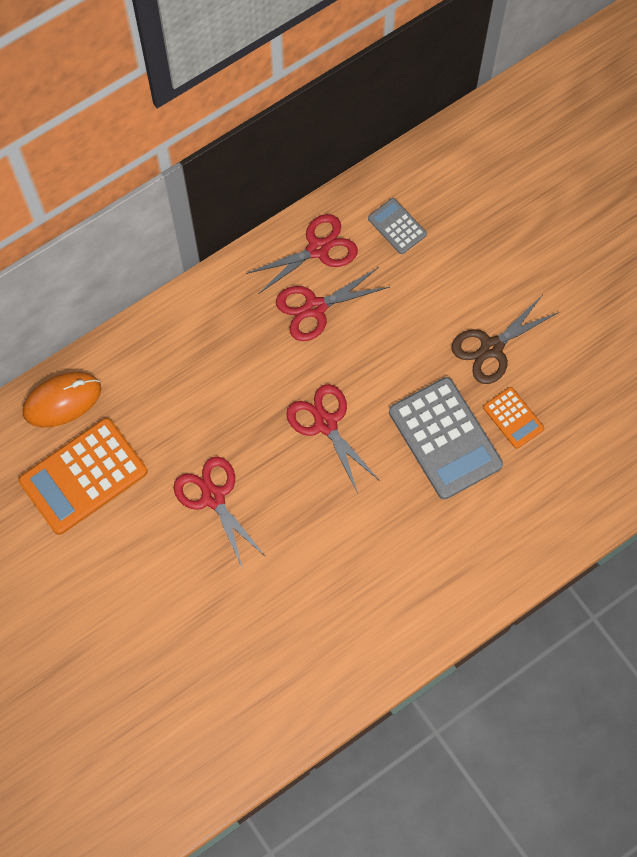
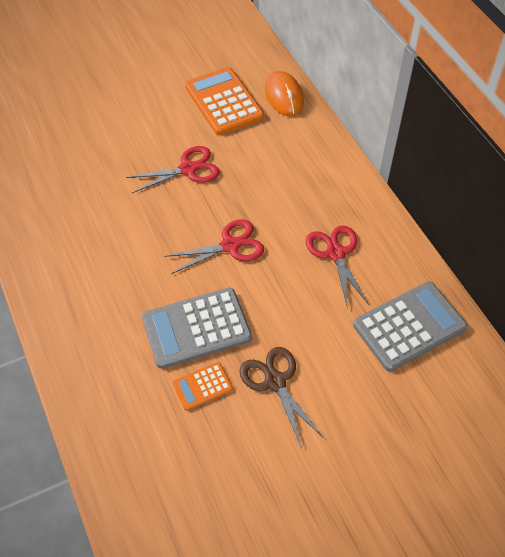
camera: 100 degrees right, 15 degrees down
red scissors [246,214,358,293] -> none
grey calculator [368,198,427,254] -> grey calculator [353,281,467,372], size x1.96

